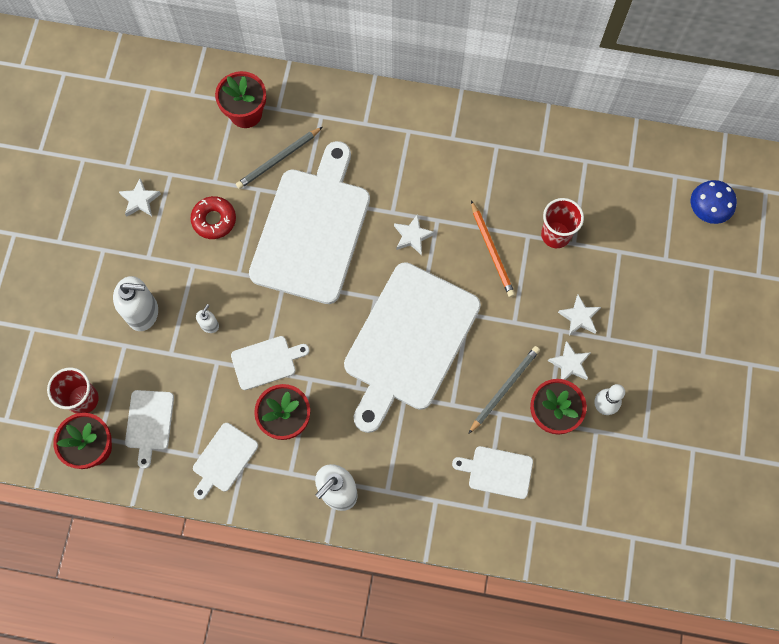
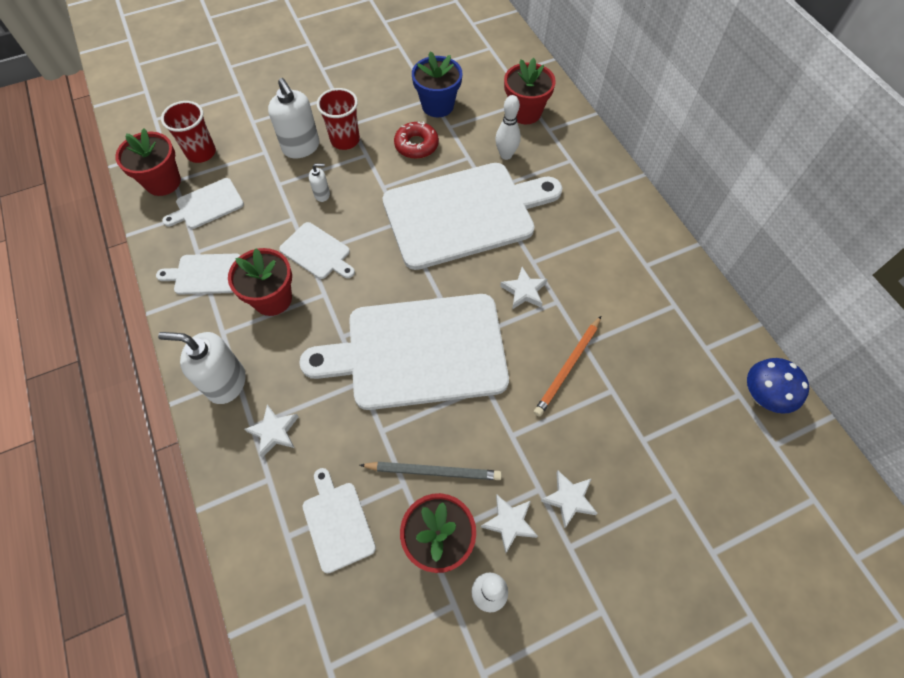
camera: 55 degrees right, 10 degrees down
white star [119,178,161,217] -> white star moved to [244,405,298,458]
grey pencil [236,127,323,189] -> white bowling pin [495,95,521,160]
red cup [541,198,584,248] -> red cup moved to [317,88,360,150]
blue mushroom [691,180,737,224] -> blue mushroom moved to [747,358,809,414]
none -> blue flower pot [412,51,463,117]

